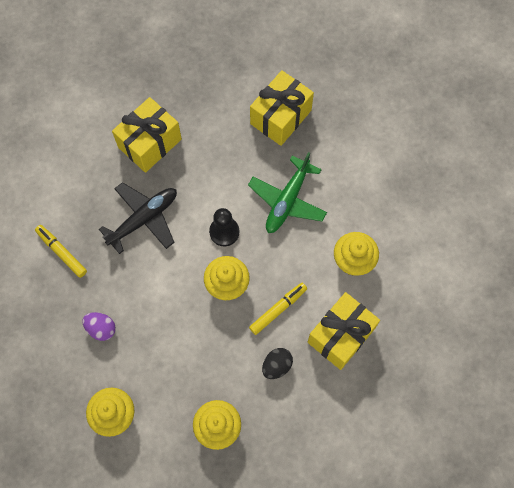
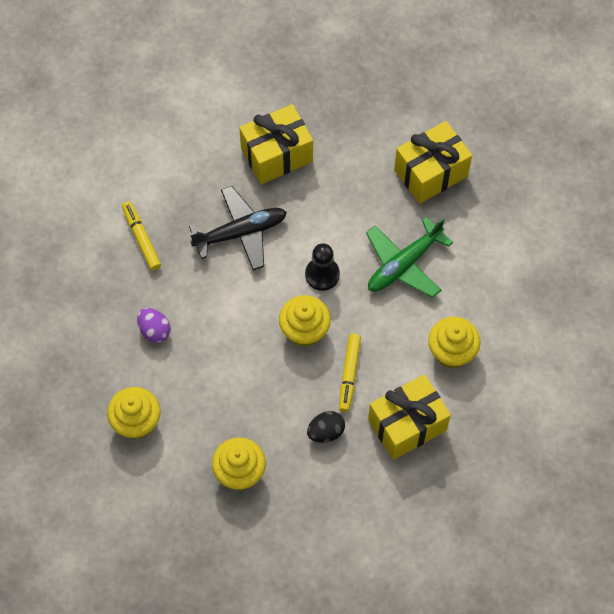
camera: 20 degrees right, 5 degrees down
yellow marker [249,283,307,335] -> yellow marker turned 120 degrees clockwise [339,334,361,412]

